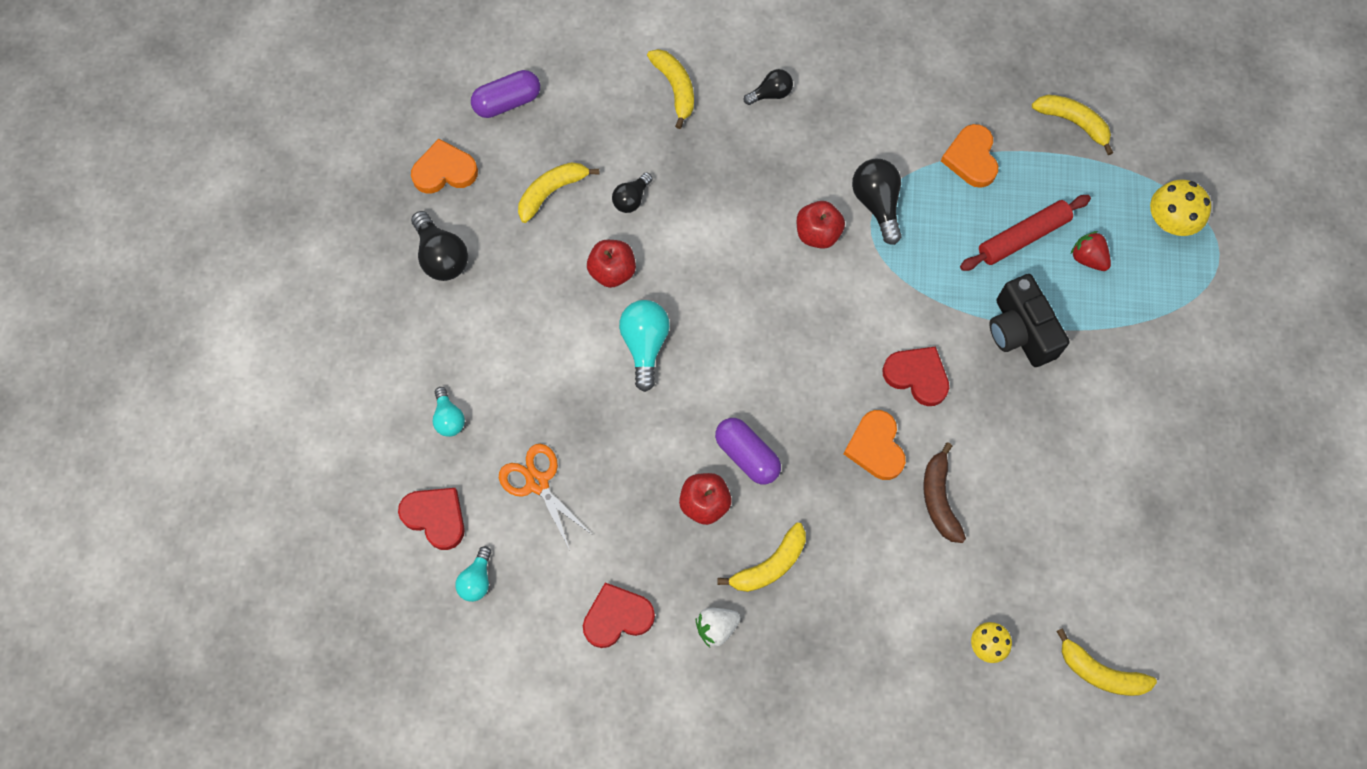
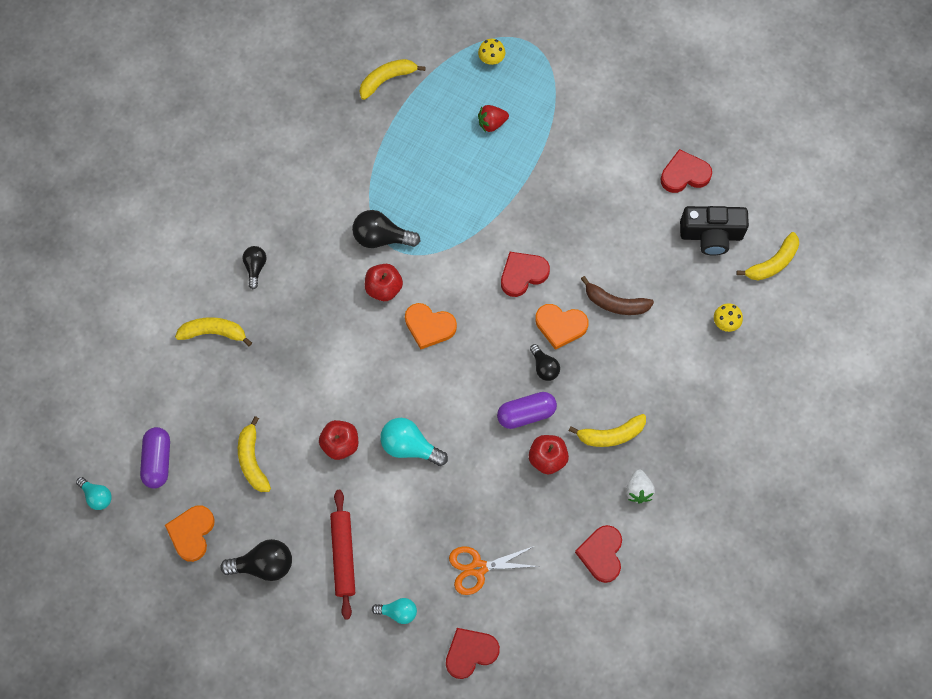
camera: 65 degrees left, 0 degrees up
turquoise light bulb [455,546,491,602] -> turquoise light bulb moved to [76,477,112,510]
black light bulb [612,172,653,213] -> black light bulb moved to [530,344,560,381]
yellow banana [718,523,806,592] -> yellow banana turned 90 degrees clockwise [569,414,646,447]
orange heart [941,124,998,188] -> orange heart moved to [405,303,457,349]
red rolling pin [960,195,1091,271] -> red rolling pin moved to [330,490,355,620]
black camera [989,274,1069,367] -> black camera moved to [680,206,749,255]
yellow mushroom [1150,179,1211,236] -> yellow mushroom [478,39,505,65], size x0.62
none -> red heart [660,149,712,193]

